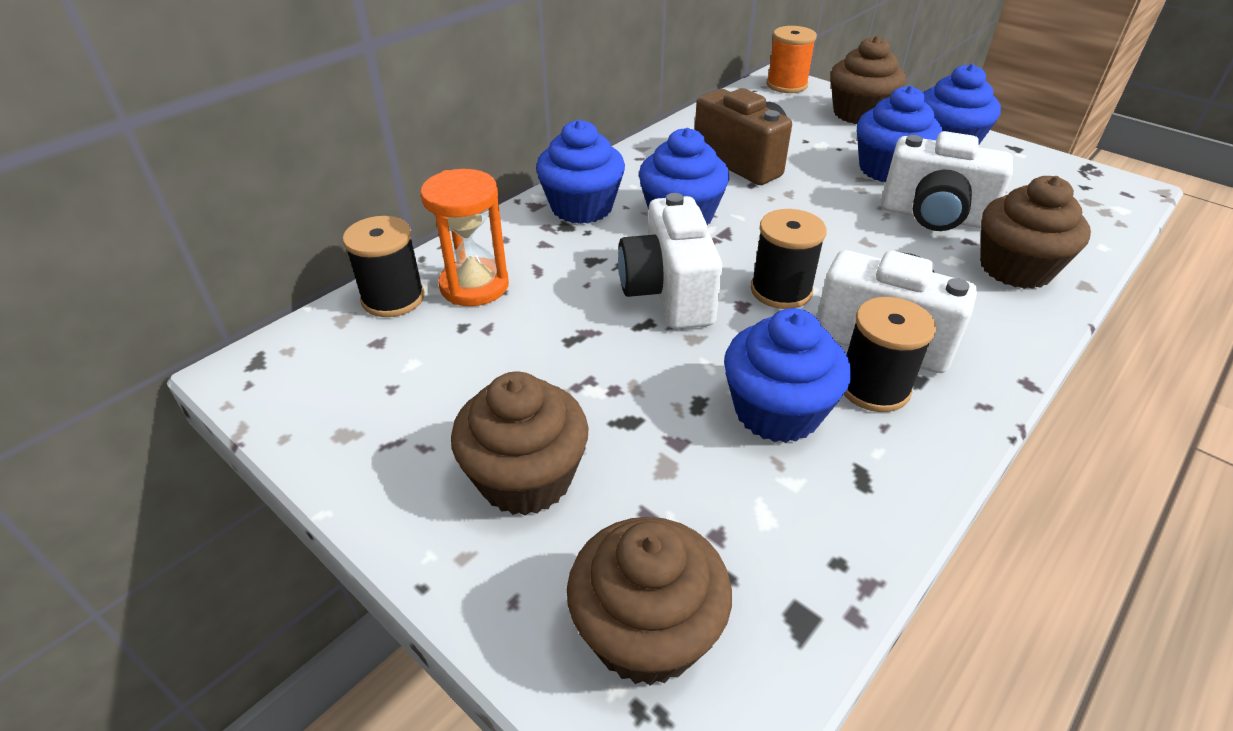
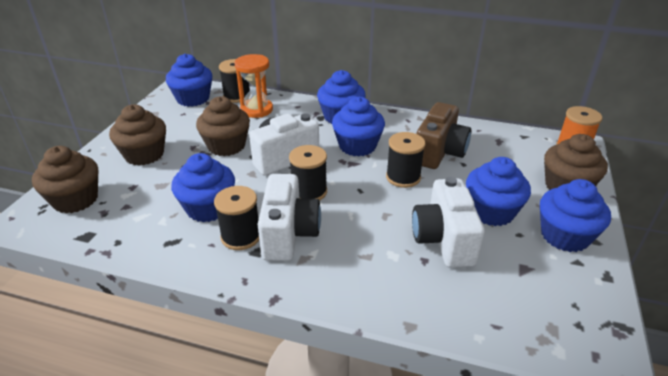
camera: 65 degrees right, 5 degrees down
brown cupcake [980,176,1091,289] -> brown cupcake moved to [196,96,250,156]
none -> blue cupcake [166,54,212,107]
none -> black spool [386,132,425,188]

